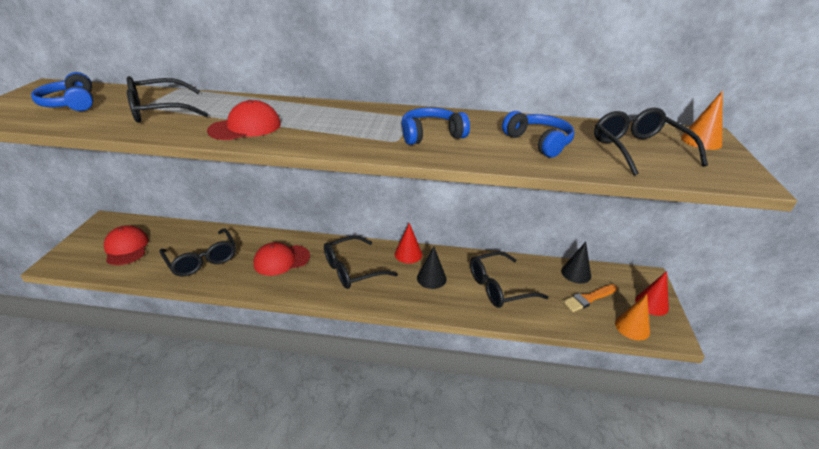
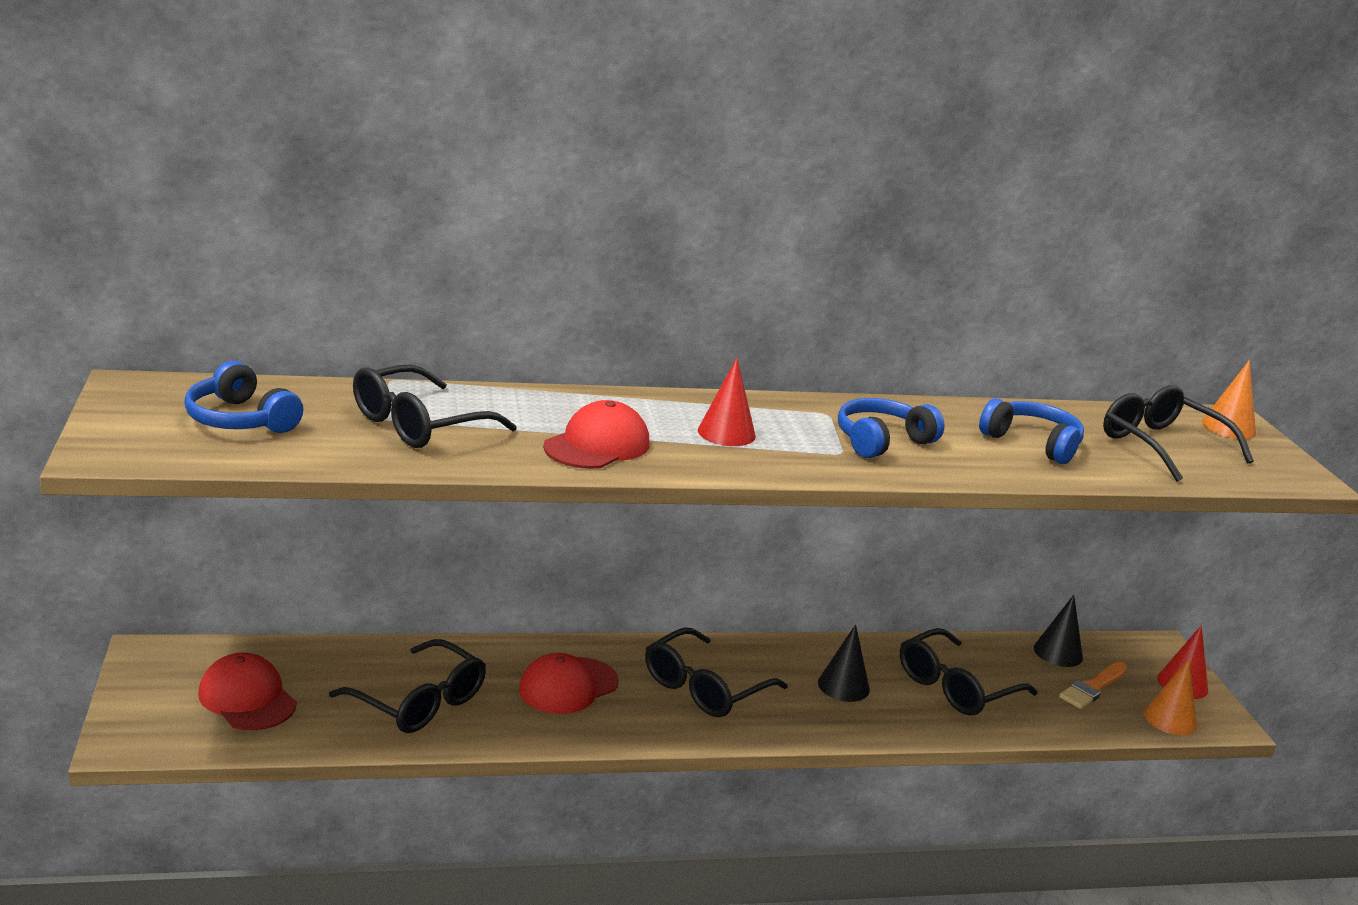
camera: 20 degrees left, 10 degrees down
red cone [395,223,422,264] -> red cone moved to [698,358,756,446]

